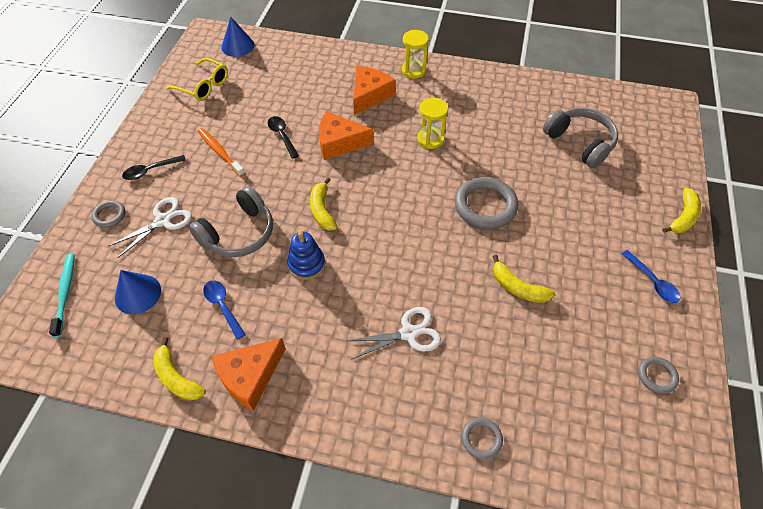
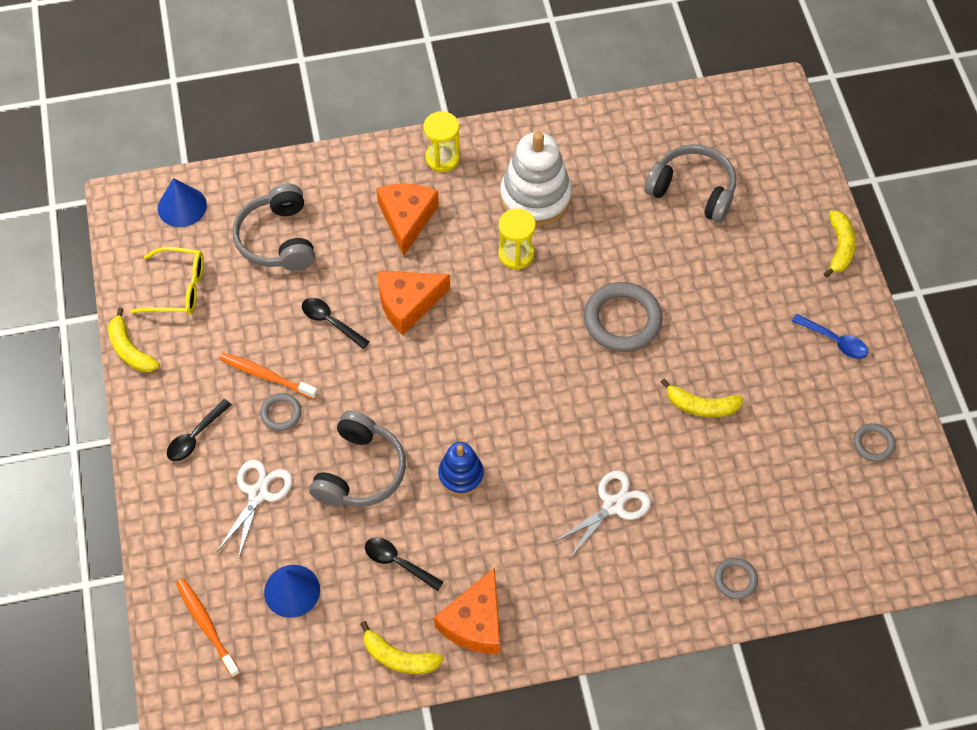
camera: 25 degrees left, 5 degrees up
turquoise toothbrush [49,254,75,337] -> orange toothbrush [176,579,240,677]
grey ring [92,201,125,227] -> grey ring moved to [260,393,302,431]
blue spoon [203,280,246,340] -> black spoon [365,537,443,591]
yellow banana [310,177,338,231] -> yellow banana moved to [108,308,160,372]
none -> grey headphones [233,183,315,271]
none -> white stacking toy [500,131,572,226]

